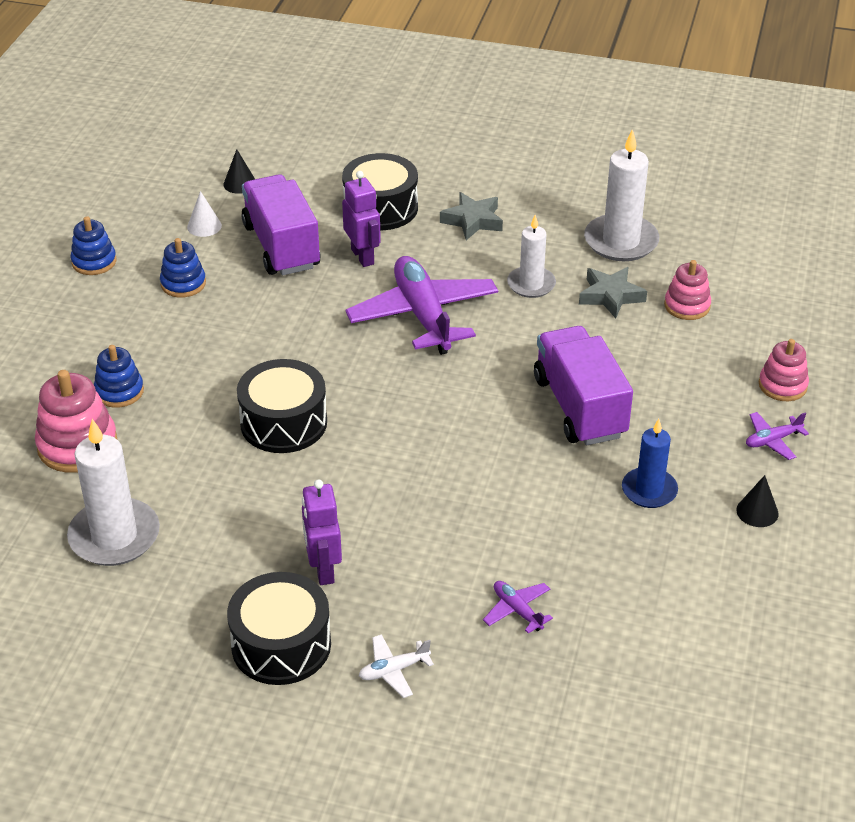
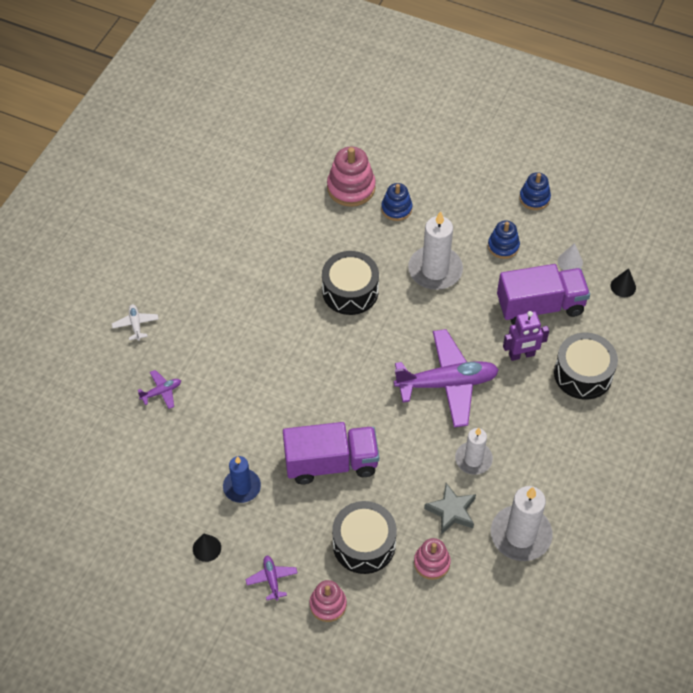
camera: 100 degrees right, 15 degrees up
white candle [67,419,160,566] -> white candle moved to [408,211,463,290]
black drum [227,572,331,685] -> black drum moved to [332,501,397,574]
purple robot [302,479,342,585] -> none
grey star [440,192,503,240] -> none

